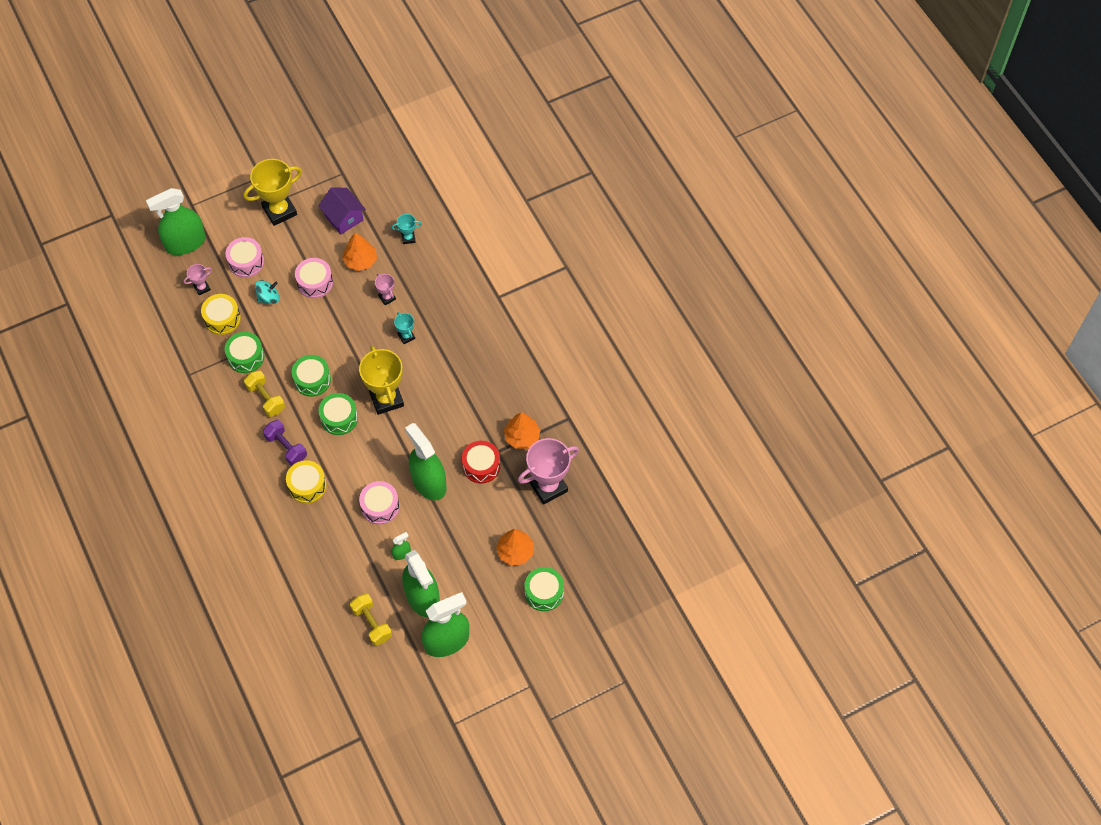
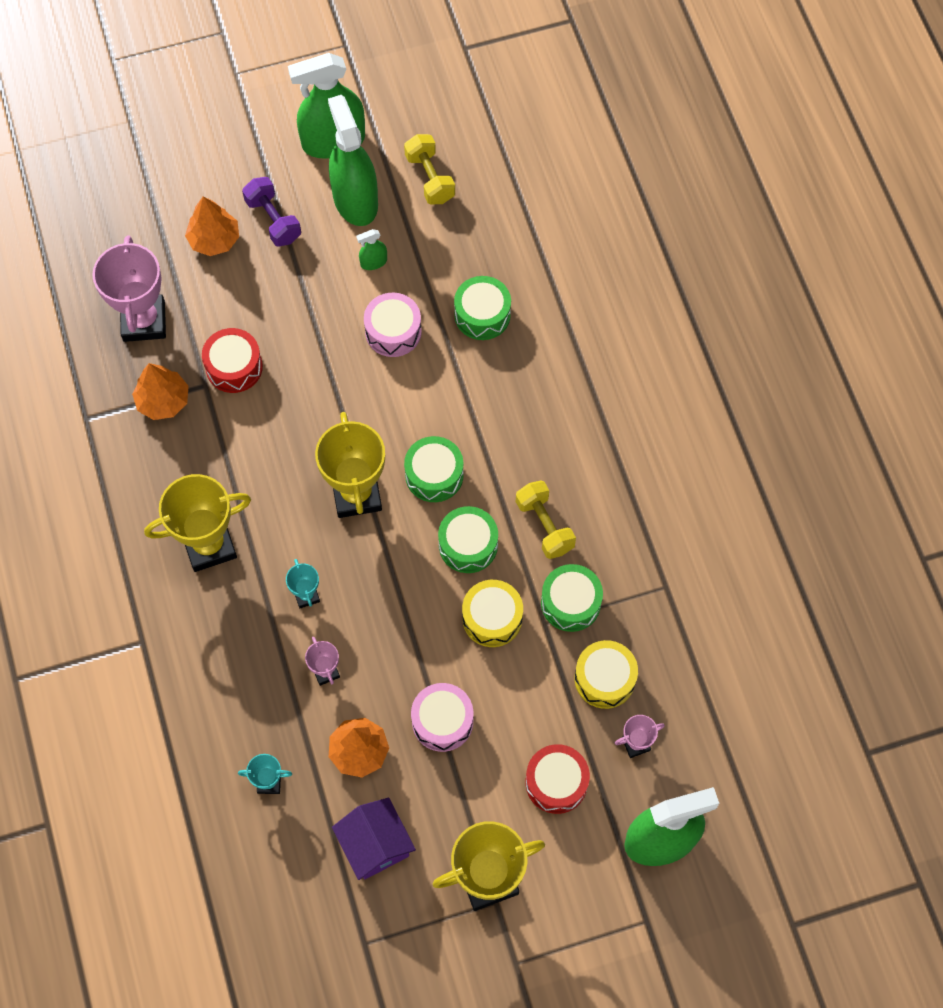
camera: 170 degrees left, 5 degrees up
pink drum [225,237,264,278] -> red drum [526,744,590,814]
turquoise spinning top [255,280,280,304] -> none
purple dumbbell [263,420,307,466] -> purple dumbbell moved to [242,177,301,247]
yellow drum [286,460,327,503] -> yellow drum moved to [462,580,523,647]
green spray bottle [405,423,446,501] -> none
pink trophy [518,438,579,505] -> pink trophy turned 75 degrees counterclockwise [92,235,166,342]
green drum [524,567,564,611] -> green drum moved to [454,276,511,340]
none -> yellow trophy [144,474,251,572]

